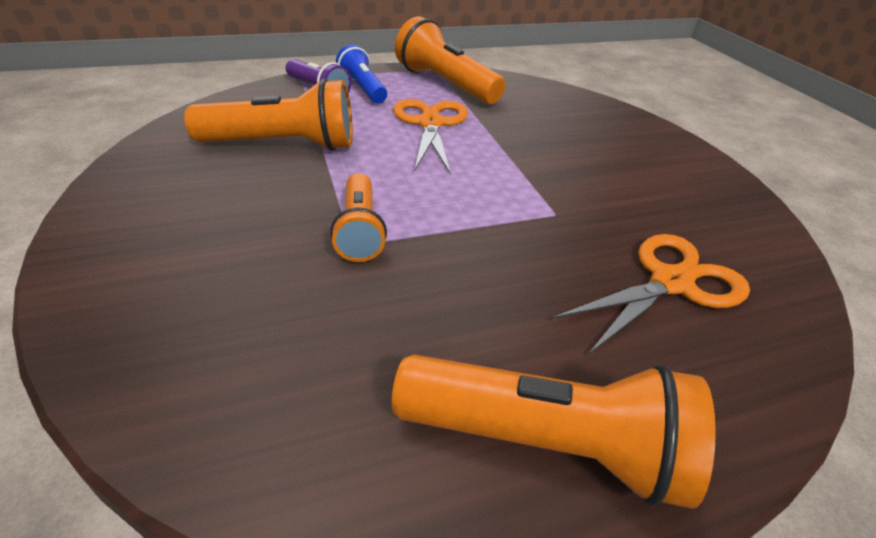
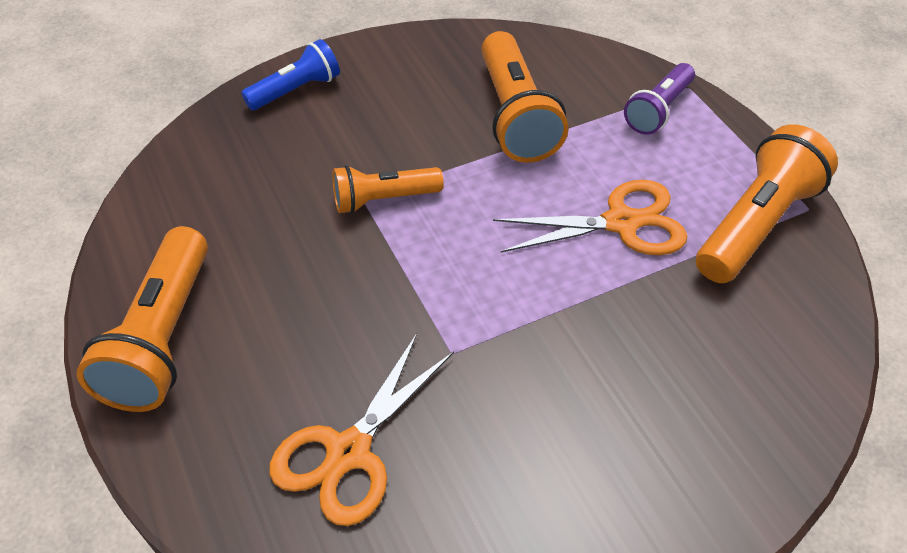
camera: 85 degrees right, 10 degrees up
blue flashlight [336,45,387,104] -> blue flashlight moved to [241,39,340,110]
orange scissors [552,234,750,355] -> orange scissors turned 75 degrees clockwise [269,333,454,526]

